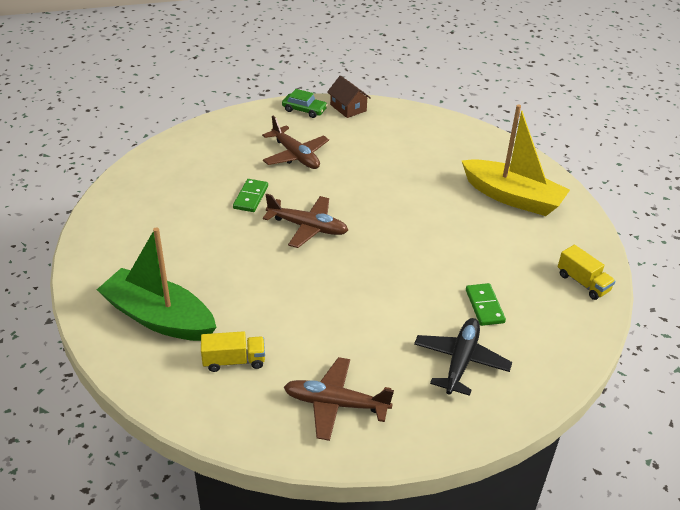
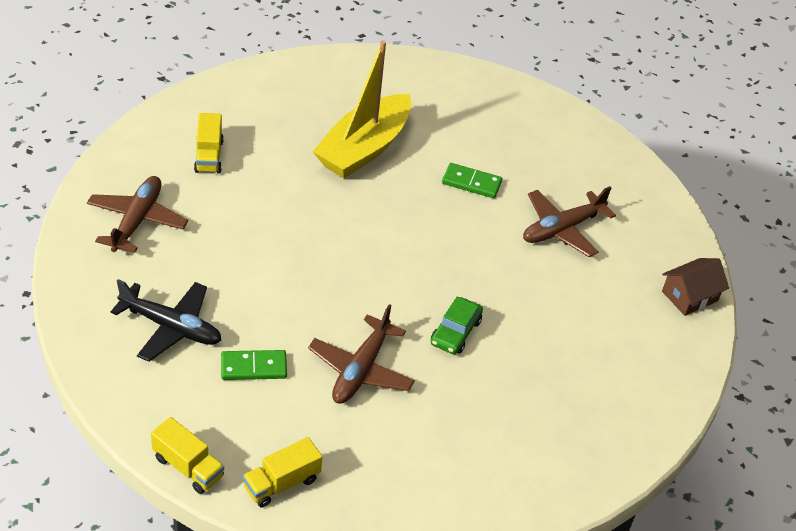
camera: 90 degrees right, 5 degrees up
green boat [97,227,217,341] -> none
brown plane [263,194,348,248] -> brown plane moved to [308,304,415,404]
green car [282,89,328,118] -> green car moved to [431,297,483,354]
yellow boat [461,104,570,216] -> yellow boat moved to [312,41,411,178]
none -> yellow truck [151,417,224,494]

